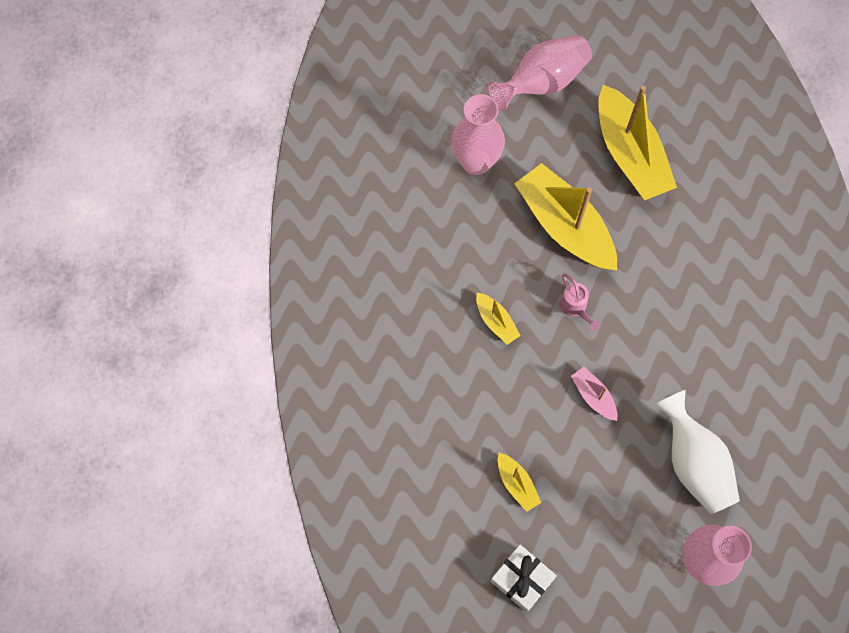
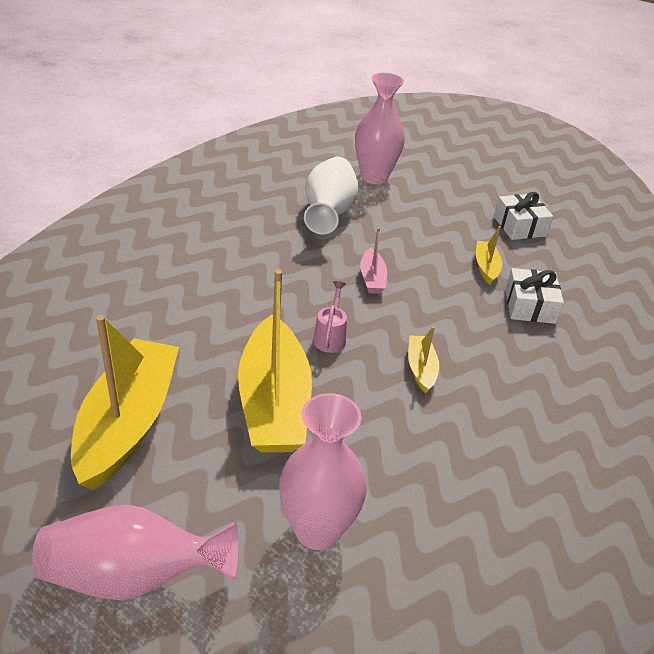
camera: 150 degrees left, 30 degrees down
none -> white gift [505,268,564,324]

